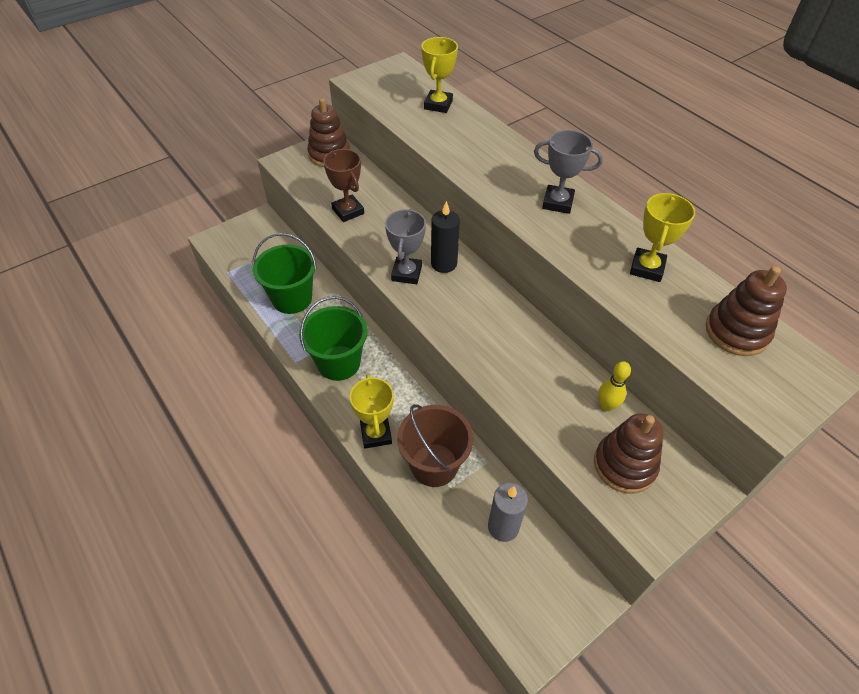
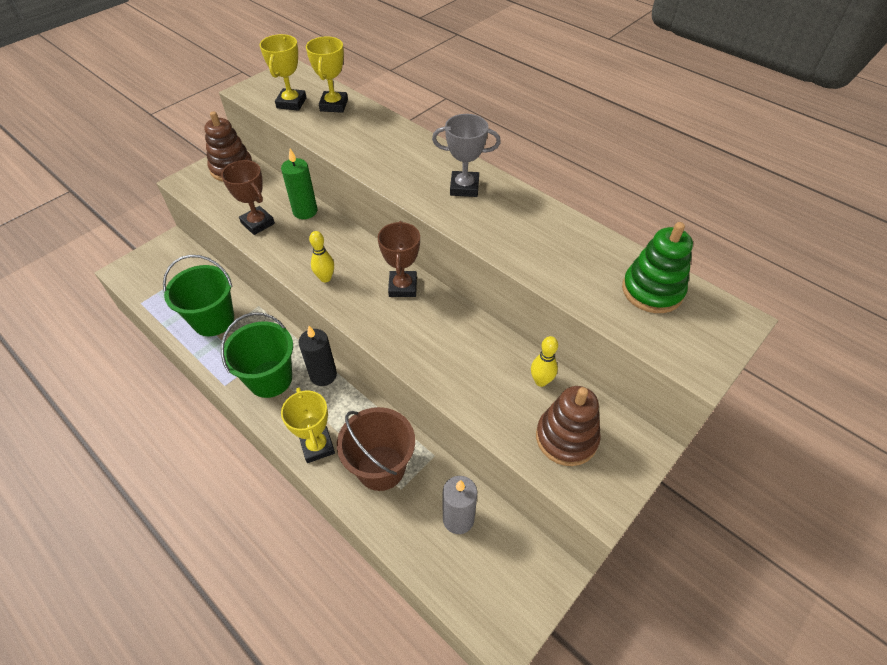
camera: 10 degrees left, 0 degrees up
grey trophy [385,209,426,284] -> yellow bowling pin [309,231,334,282]
black candle [431,201,460,273] -> black candle moved to [299,326,337,386]
yellow trophy [630,193,695,282] -> yellow trophy moved to [260,34,306,111]
brown stacking toy [706,266,787,356] -> green stacking toy [622,222,693,313]
none -> green candle [281,149,317,219]
none -> brown trophy [378,221,420,297]

